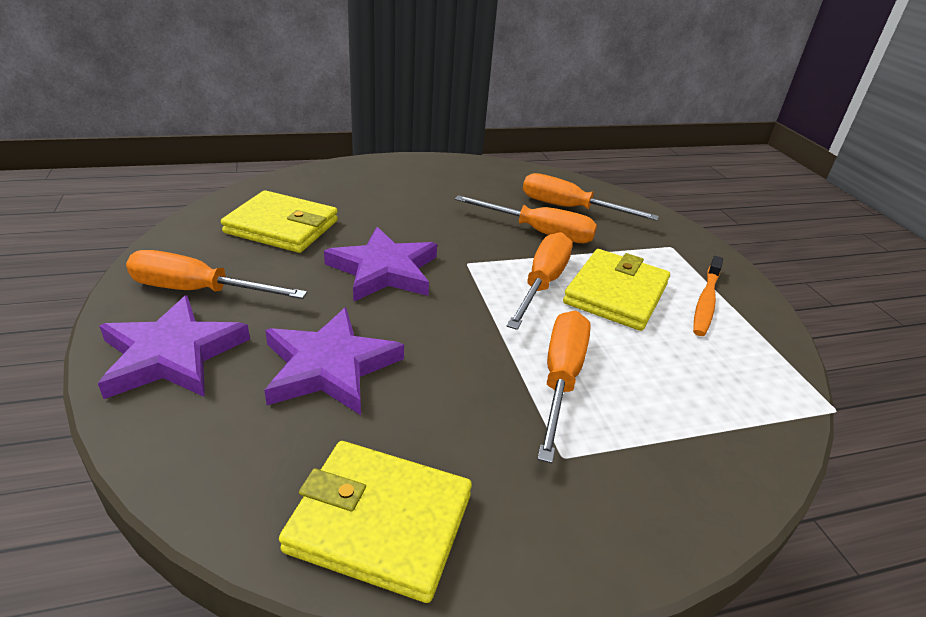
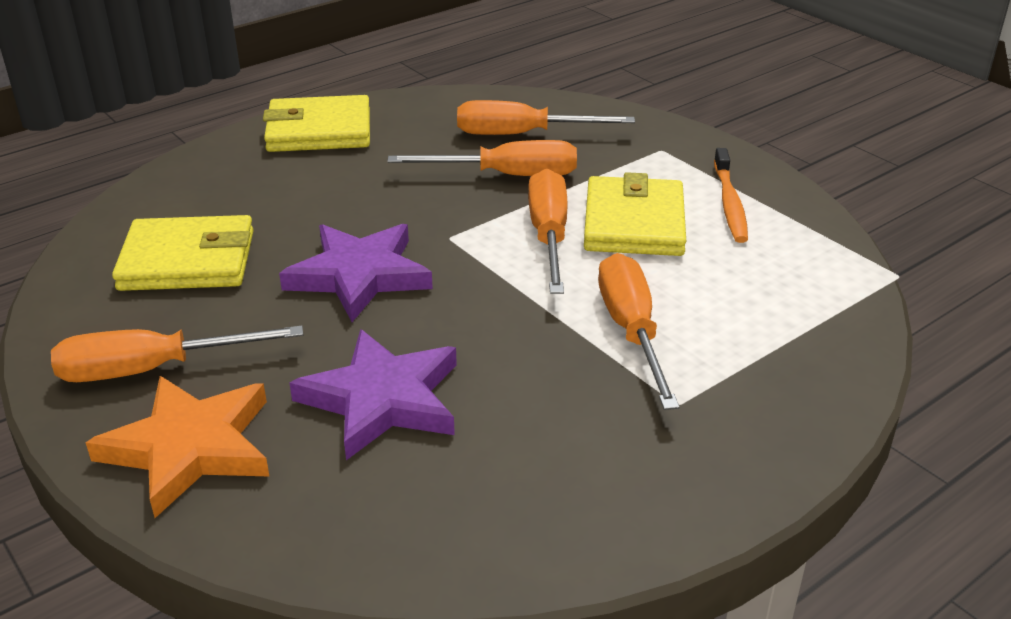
camera: 20 degrees left, 0 degrees up
purple star [98,295,250,399] -> orange star [85,376,270,518]
yellow wallet [279,441,472,603] -> yellow wallet moved to [263,95,370,152]

